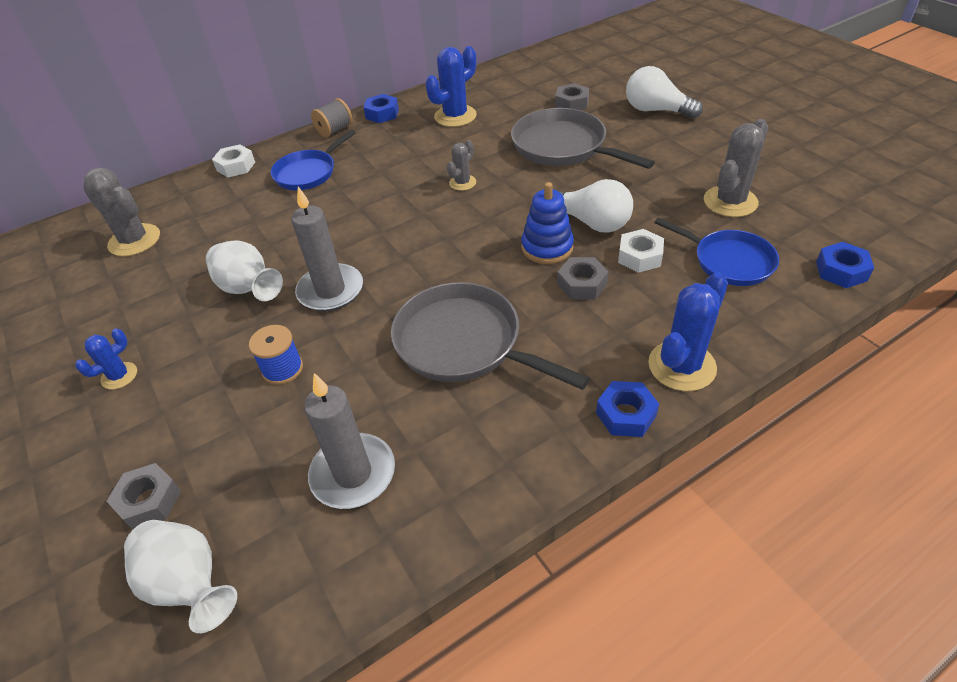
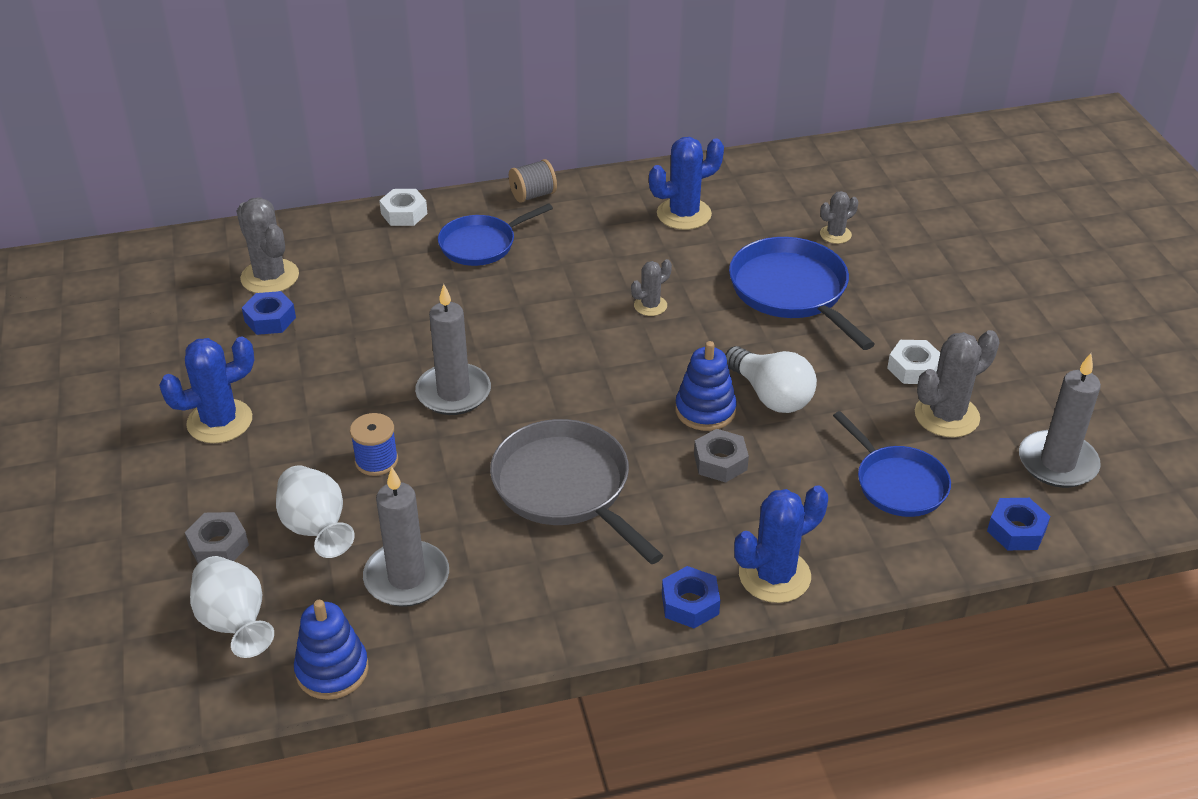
camera: 15 degrees right, 5 degrees down
blue cactus [75,328,137,390] -> blue cactus [159,337,254,443], size x1.77
white vase [206,240,283,301] -> white vase moved to [276,465,355,558]
blue nut [363,94,399,123] -> blue nut moved to [242,291,296,335]
grey pan [511,108,655,169] -> blue pan [729,237,875,350]
grey nut [555,83,589,110] -> grey cactus [820,191,858,244]
white nut [618,229,664,273] -> white nut moved to [887,340,940,384]
white light bulb [626,66,703,119] -> none
none -> blue stacking toy [294,600,369,700]
none -> grey candle [1019,353,1101,488]

